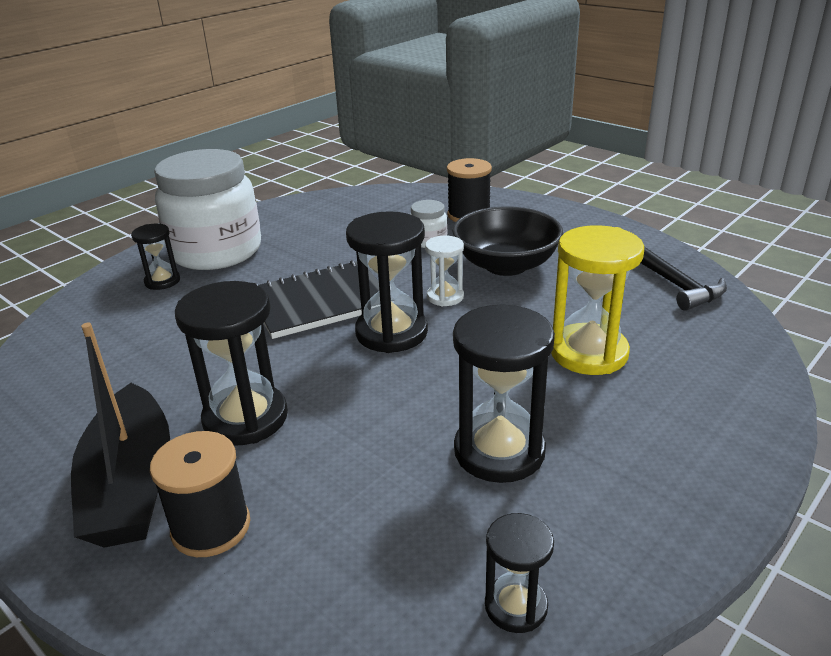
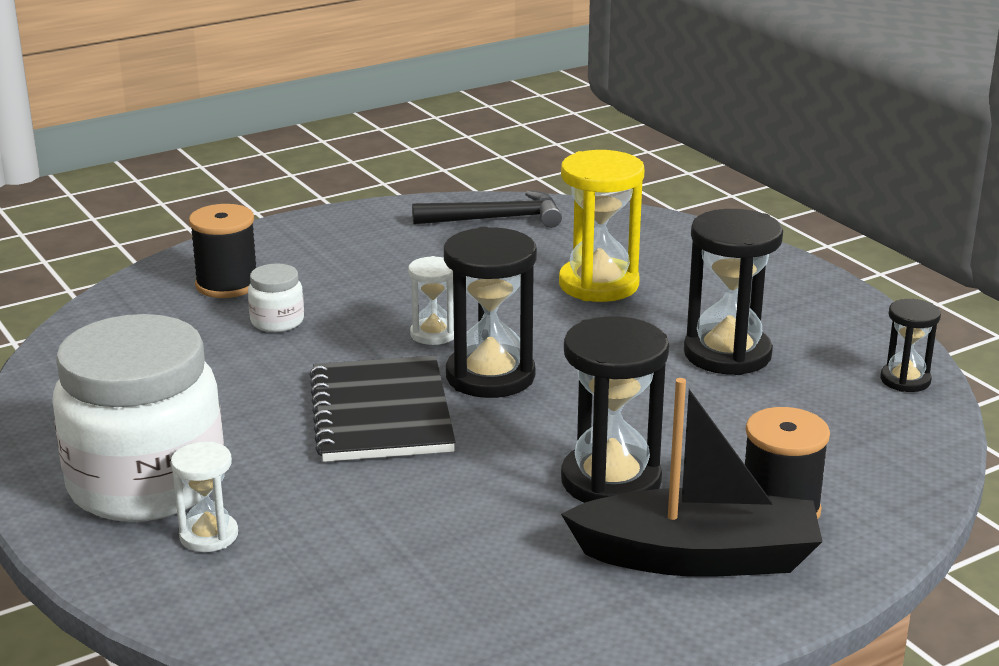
camera: 75 degrees left, 5 degrees down
black hourglass [131,224,180,290] -> white hourglass [171,442,238,552]
black bowl [452,206,563,276] -> none

